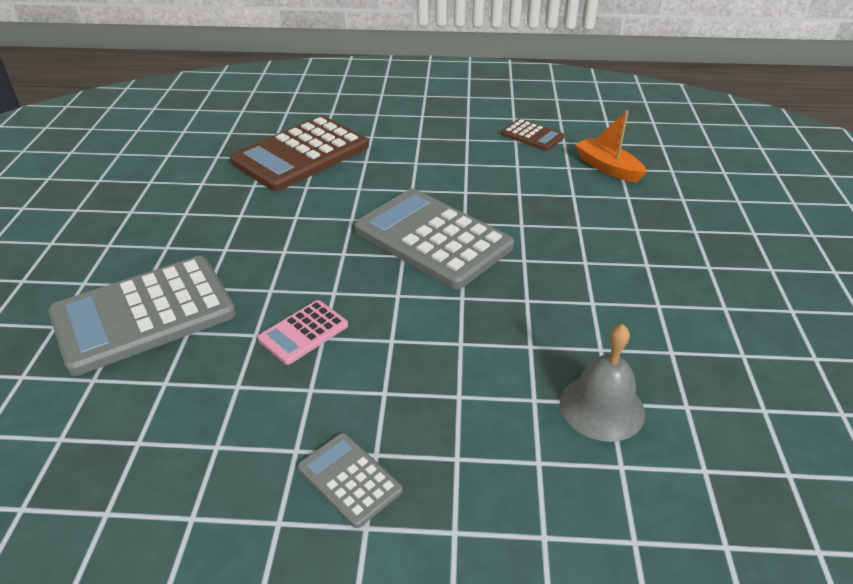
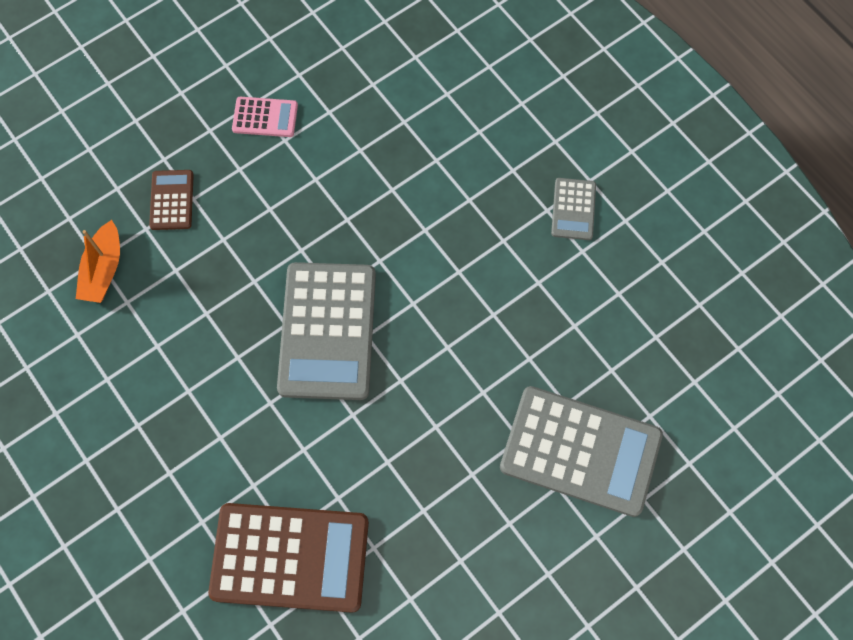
camera: 130 degrees left, 30 degrees up
pink calculator [258,300,348,365] -> pink calculator moved to [232,97,298,137]
brown calculator [501,119,565,151] -> brown calculator moved to [149,170,194,230]
grey bell [560,324,645,442] -> none

